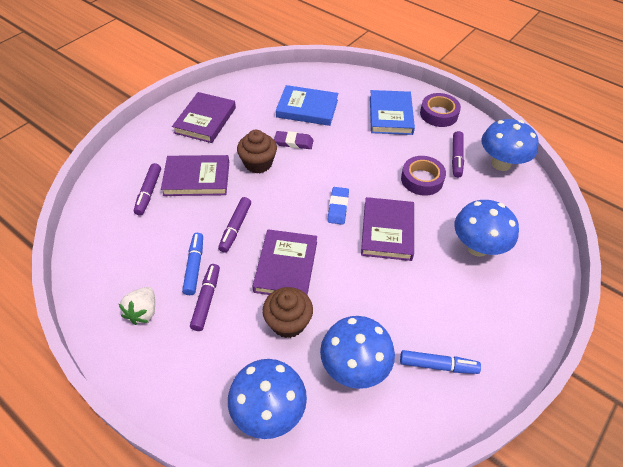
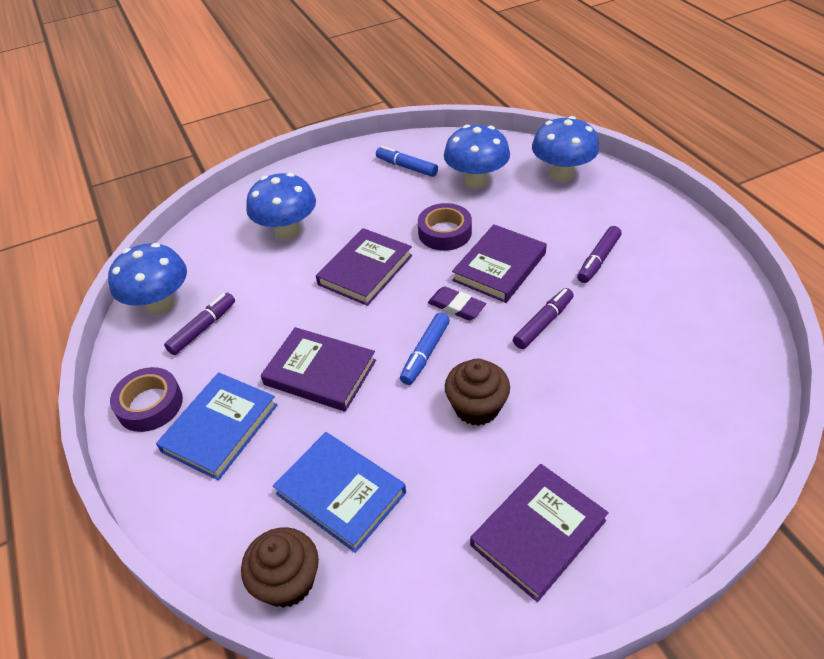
camera: 150 degrees left, 5 degrees down
white strawberry [119,287,155,325] -> none
purple marker [134,163,161,215] -> none
purple book [161,155,229,196] -> purple book moved to [261,327,376,412]
blue marker [182,233,203,295] -> blue marker moved to [400,313,450,385]
brown cupcake [262,287,313,338] -> brown cupcake moved to [241,527,319,608]
purple eraser [274,131,314,149] -> purple eraser moved to [428,286,486,320]
blue eraser [327,187,349,225] -> none
purple tape [401,156,446,196] -> purple tape moved to [418,203,472,251]

